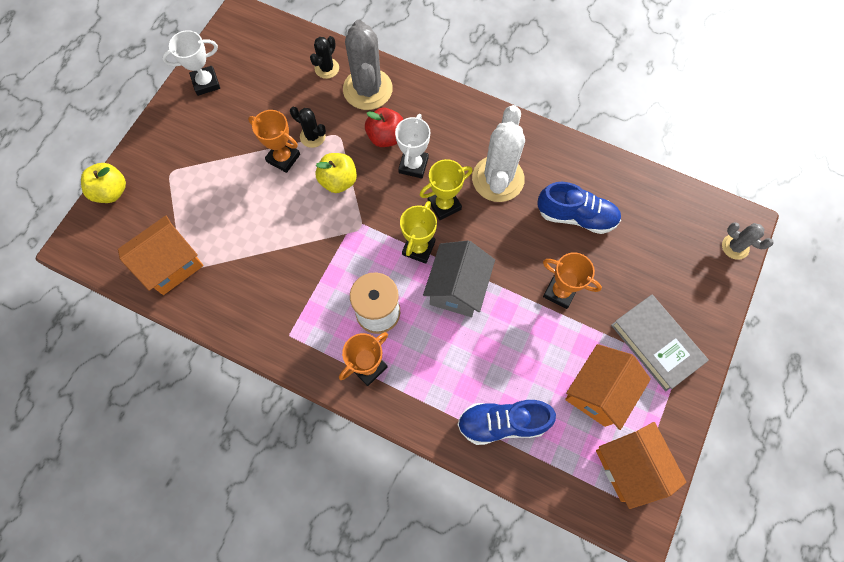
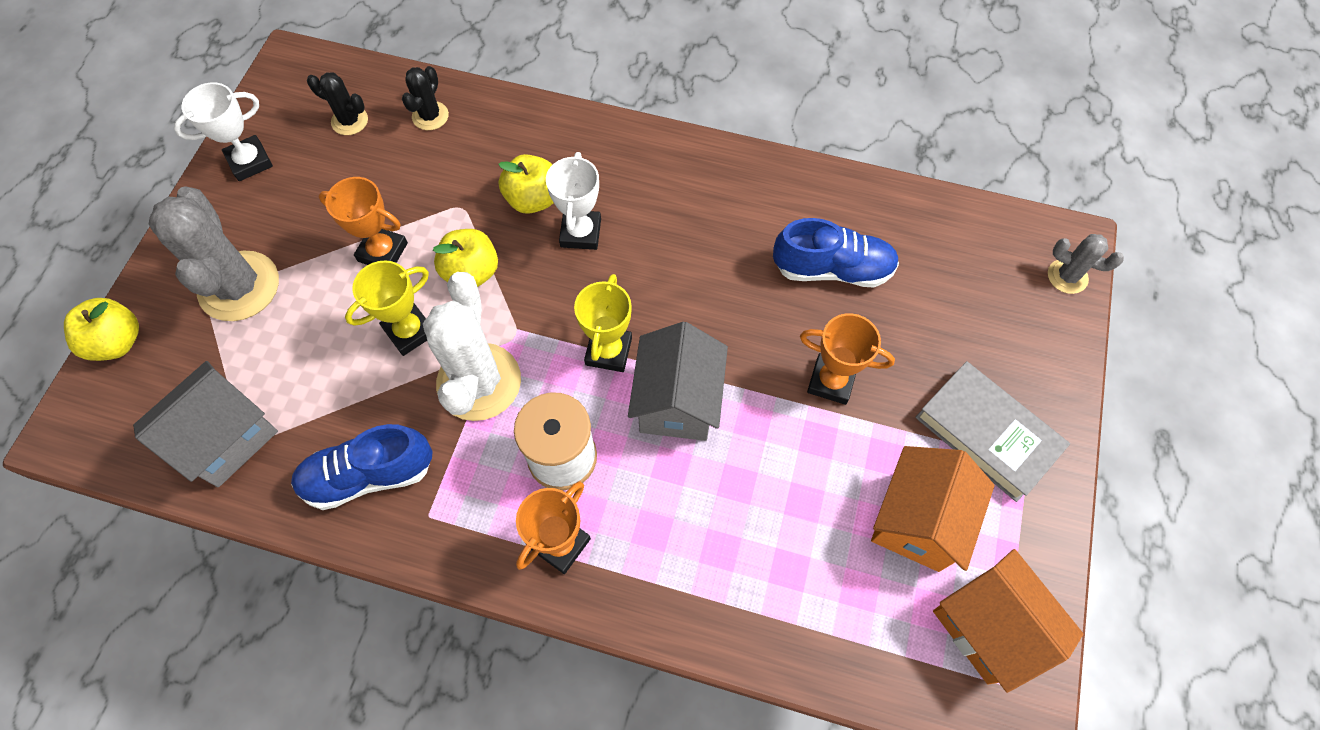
camera: 10 degrees left, 5 degrees down
orange house [118,216,203,295] -> grey house [133,361,278,487]
black cactus [290,107,326,148] -> black cactus moved to [307,72,368,135]
grey cactus [343,20,393,110] -> grey cactus moved to [148,187,279,321]
red apple [365,108,403,147] -> yellow apple [498,154,554,214]
yellow trophy [420,159,473,220] -> yellow trophy moved to [345,261,429,356]
blue shoe [457,400,556,445] -> blue shoe moved to [291,424,433,510]
white cactus [472,105,525,202] -> white cactus moved to [423,272,521,421]

